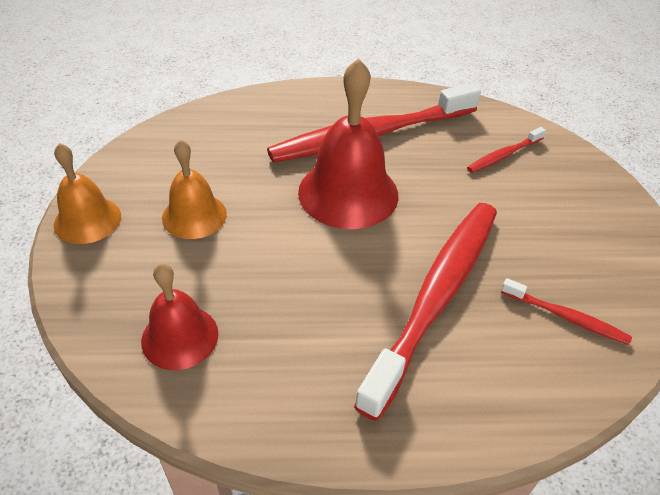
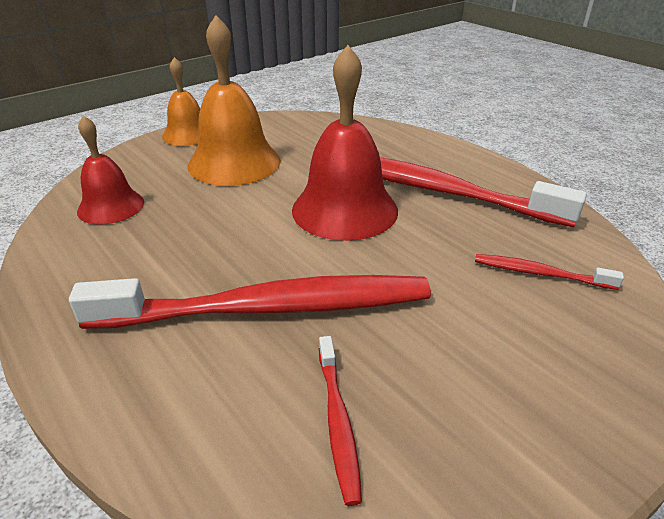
camera: 55 degrees right, 10 degrees down
orange bell [162,139,227,239] -> orange bell [188,15,281,186], size x1.65

